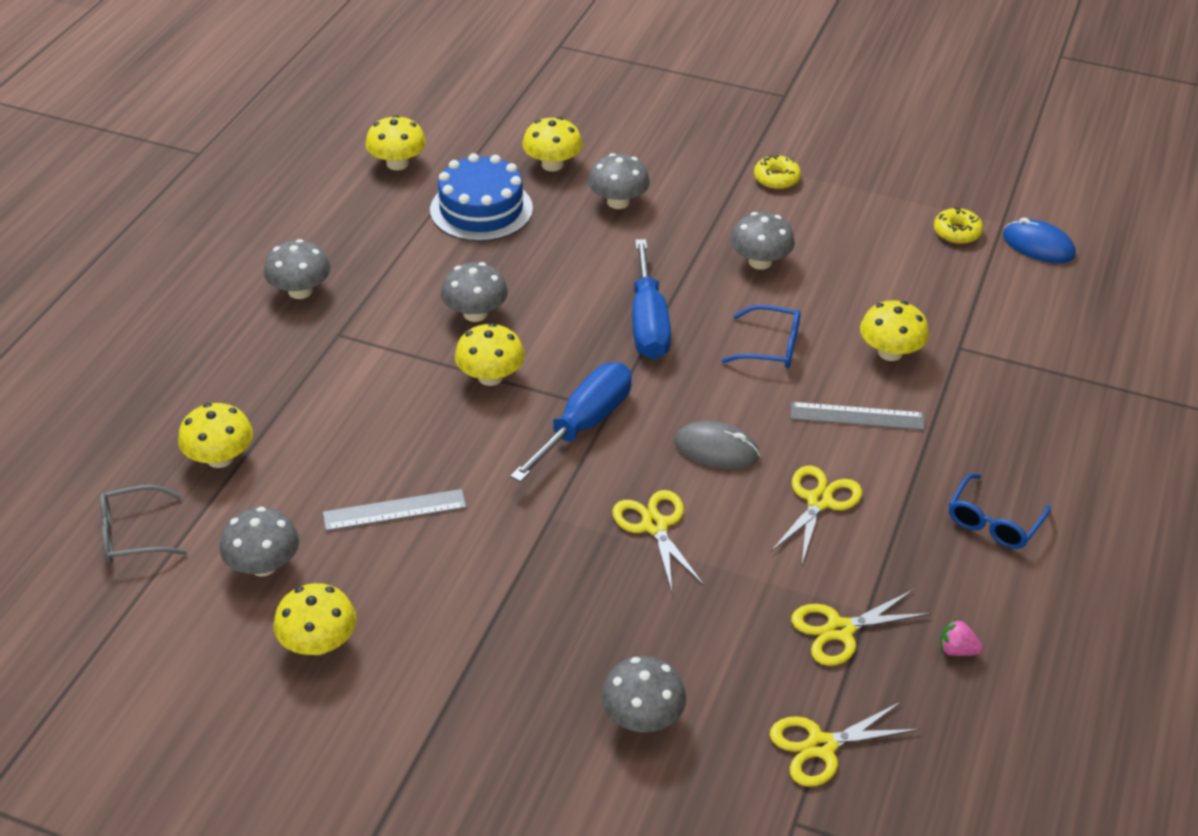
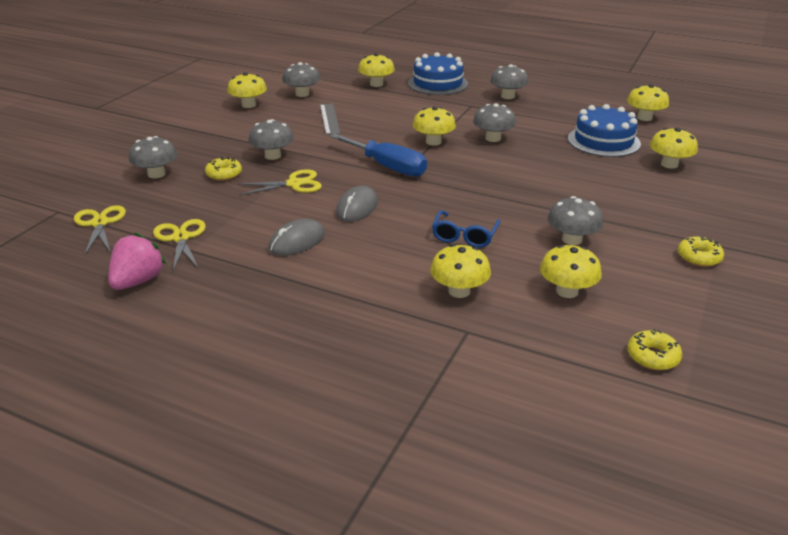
camera: 95 degrees right, 10 degrees down
grey glasses [100,485,187,563] -> none
grey mushroom [588,153,650,209] -> grey mushroom moved to [249,119,294,160]
blue screwdriver [632,239,671,359] -> none
yellow scissors [771,466,862,563] -> grey mouse [268,219,325,256]
grey ruler [791,402,925,430] -> none
pink strawberry [940,619,983,656] -> pink strawberry [108,232,166,290], size x1.93
blue glasses [949,473,1051,549] -> none
blue mouse [1003,218,1076,263] -> none
none -> yellow donut [205,157,242,181]
none -> blue cake [408,52,468,95]
none -> yellow mushroom [540,245,602,298]

